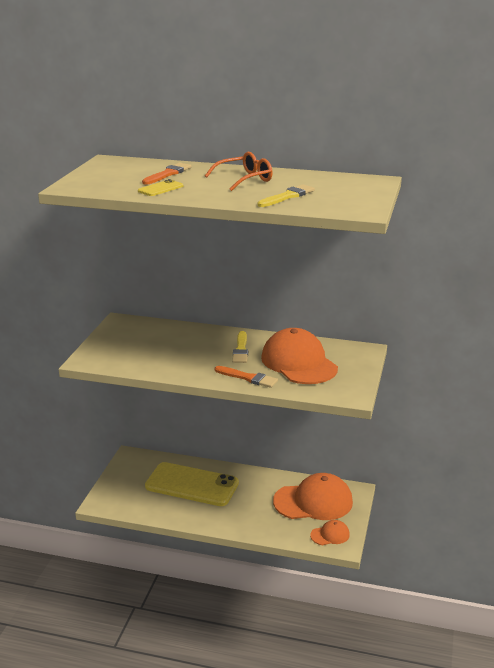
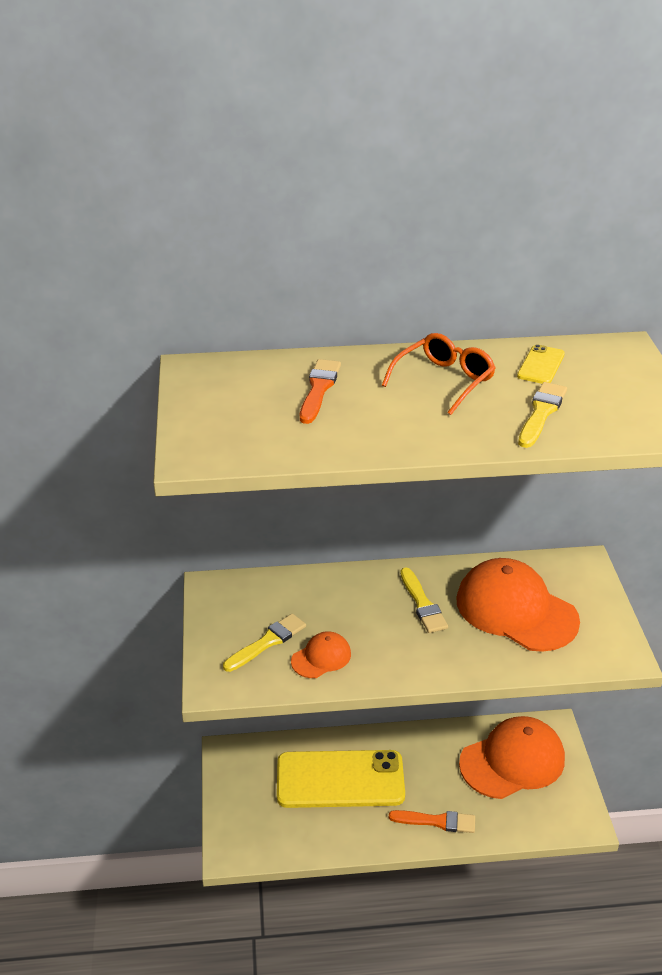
camera: 20 degrees left, 10 degrees up
yellow phone [138,179,184,196] -> yellow phone moved to [517,344,565,384]
orange brush [215,366,278,388] -> orange brush moved to [389,810,475,833]
orange cap [310,520,350,545] -> orange cap moved to [291,631,351,678]
none -> yellow brush [223,614,306,672]

